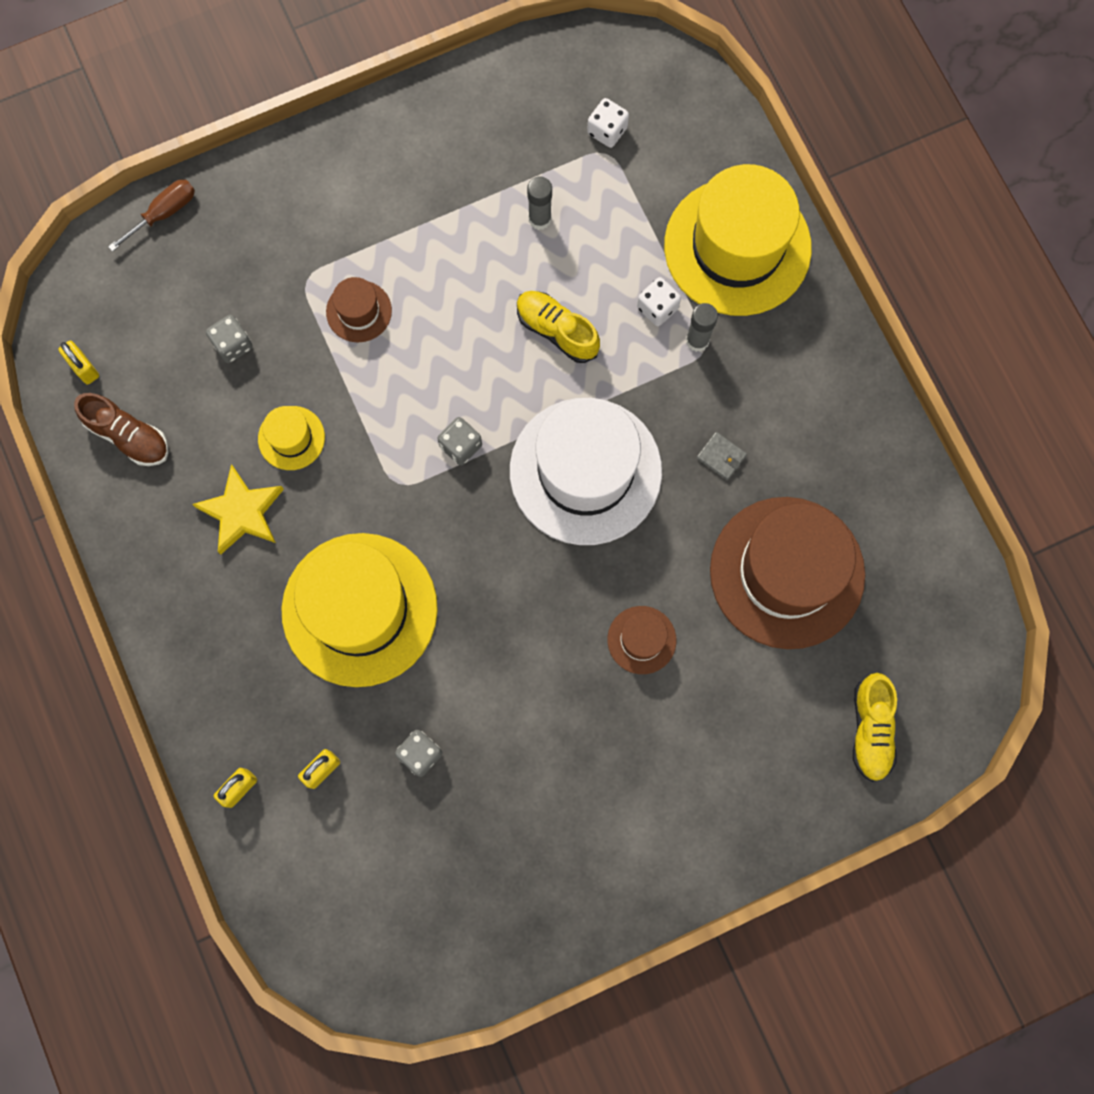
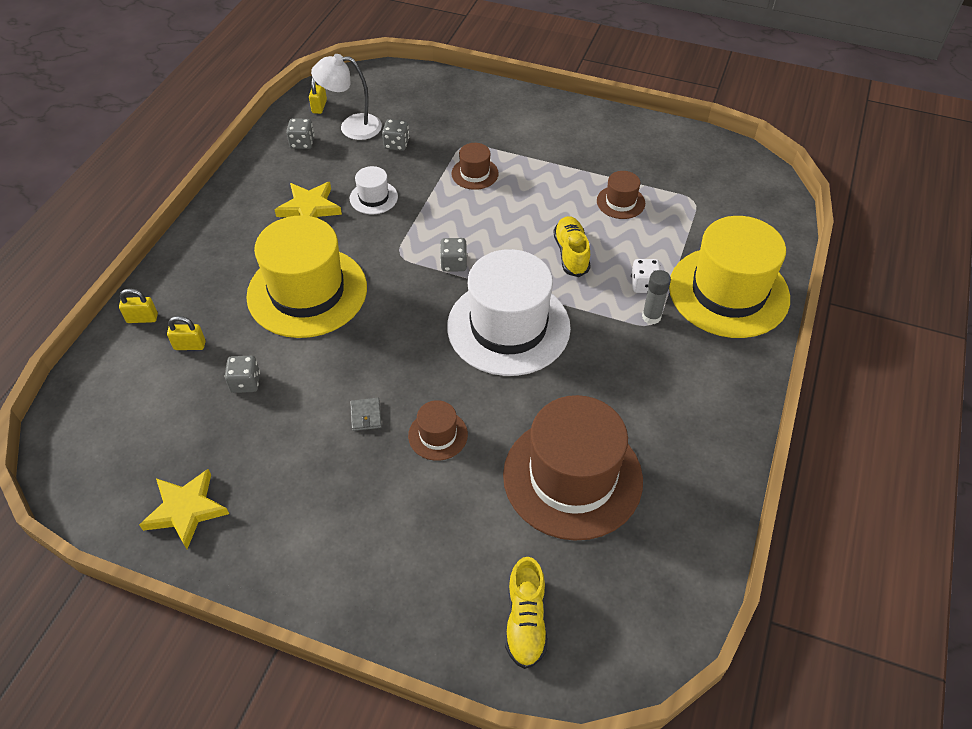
camera: 45 degrees right, 25 degrees down
brown shoe [74,393,169,466] -> grey dice [286,118,314,149]
brown screwdriver [108,179,195,252] -> none
yellow hat [258,406,325,470] -> white hat [350,166,398,214]
grey glue stick [527,177,552,230] -> brown hat [597,171,645,219]
white dice [587,98,629,148] -> none
grey wallet [697,432,747,480] -> grey wallet moved to [350,398,382,431]
yellow shoe [853,673,897,782] -> yellow shoe turned 45 degrees counterclockwise [505,557,548,669]
none -> yellow star [139,469,229,549]
none -> white lamp [311,54,382,140]

